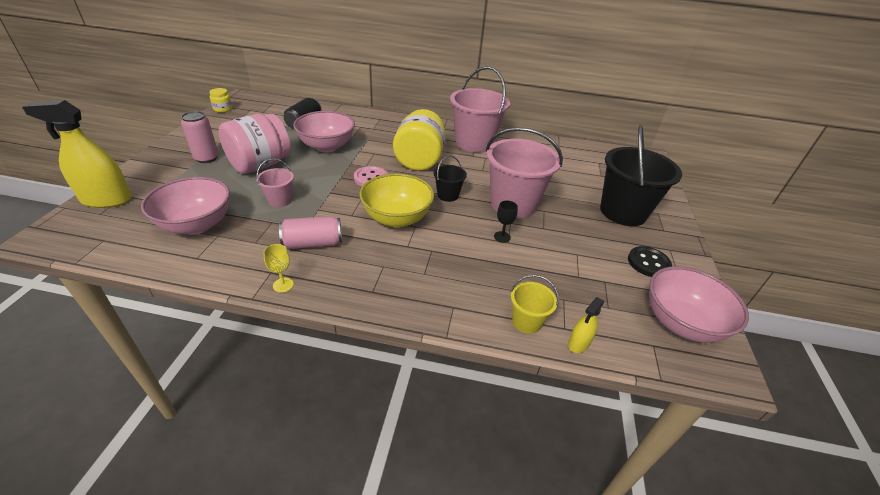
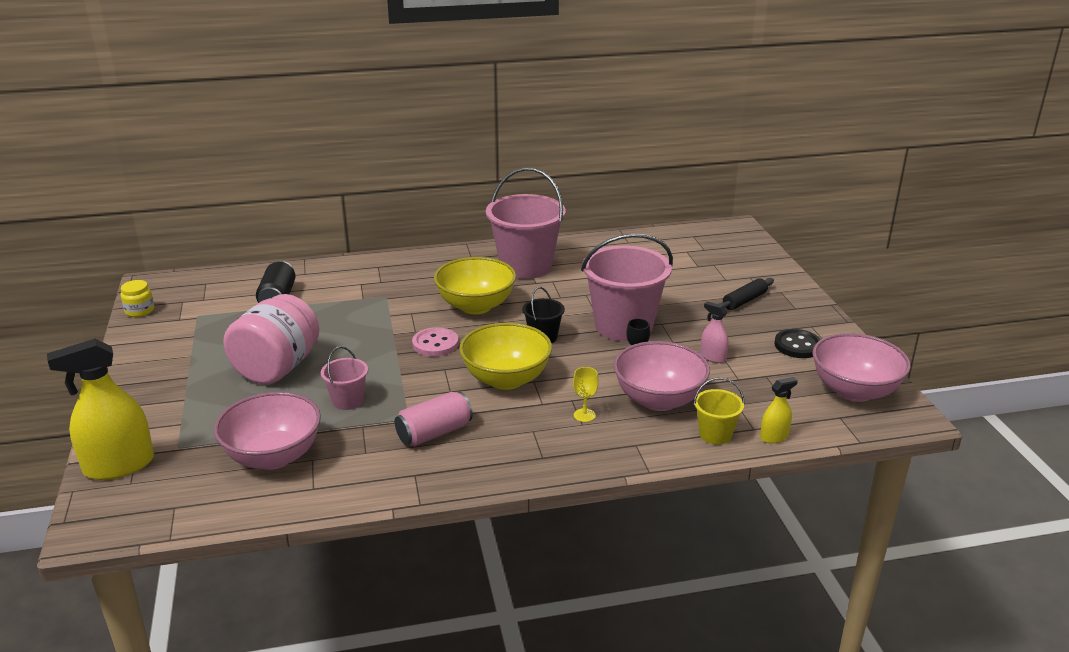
camera: 20 degrees left, 10 degrees down
pink can [181,111,219,163] -> none
yellow goblet [263,244,294,293] -> yellow goblet moved to [573,367,599,422]
pink bowl [293,111,355,152] -> pink bowl moved to [614,341,710,411]
yellow jar [393,109,446,171] -> yellow bowl [434,257,516,314]
yellow spray bottle [568,297,604,353] -> yellow spray bottle turned 135 degrees counterclockwise [760,377,798,443]
black bucket [600,125,682,226] -> black rolling pin [719,278,774,310]
none -> pink spray bottle [700,301,729,363]

